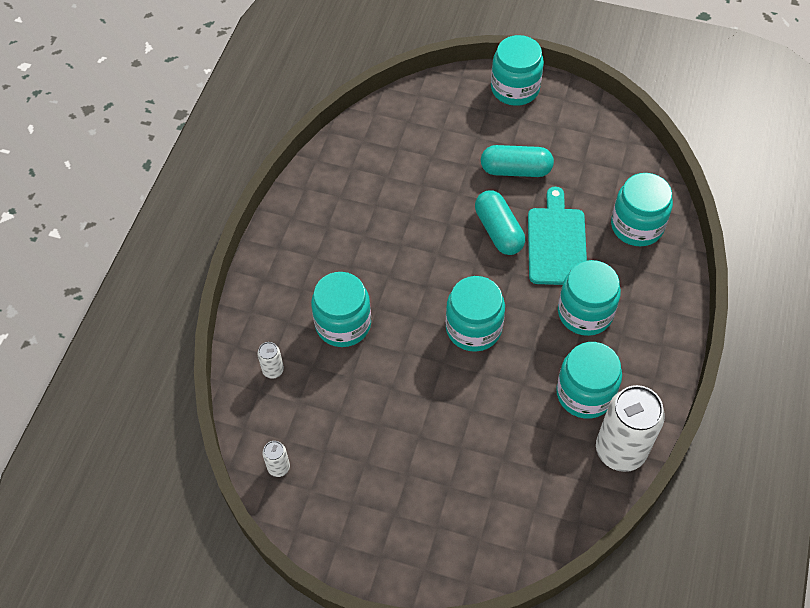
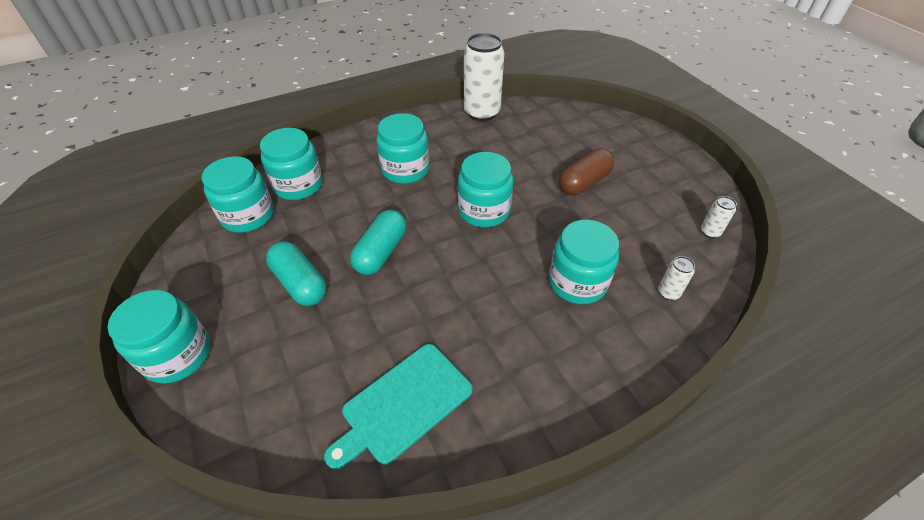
camera: 135 degrees left, 10 degrees down
turquoise cutting board [528,187,587,285] -> turquoise cutting board moved to [324,344,473,470]
turquoise jar [556,342,622,419] -> turquoise jar moved to [202,156,274,233]
none -> brown capsule [559,149,615,195]

